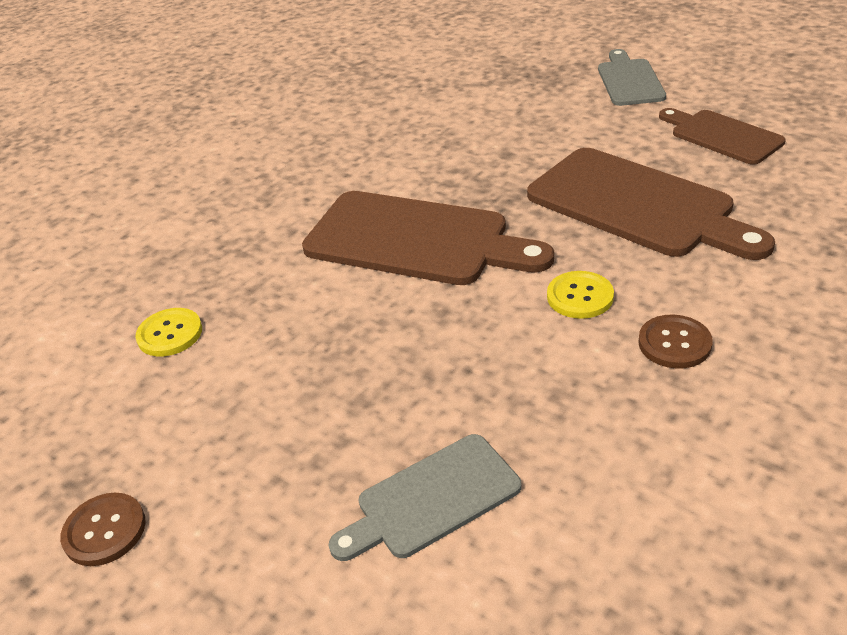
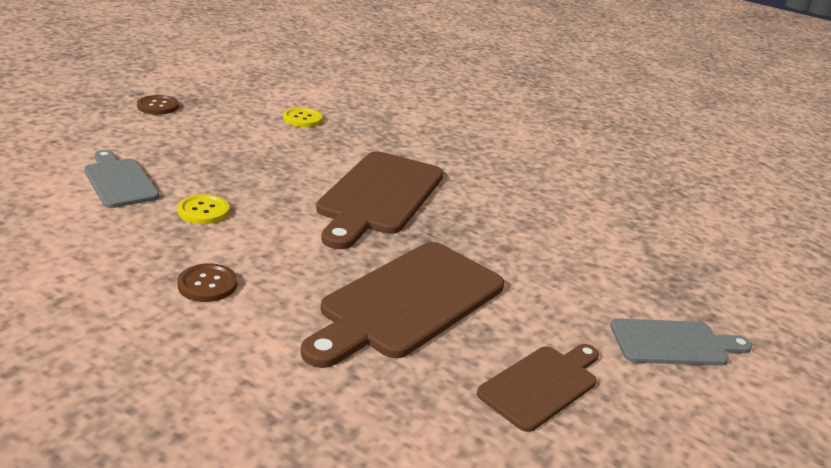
camera: 80 degrees right, 10 degrees down
yellow button [547,271,614,319] -> yellow button moved to [177,194,230,224]

